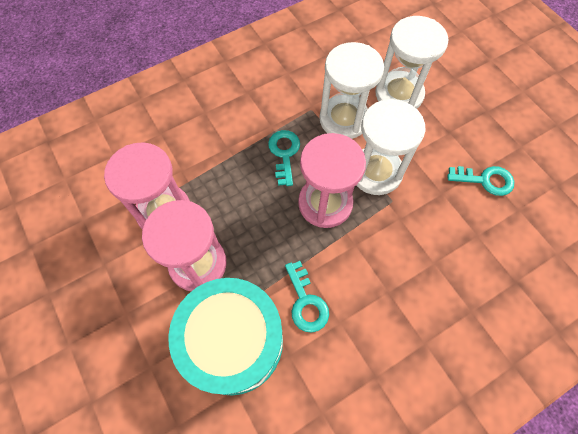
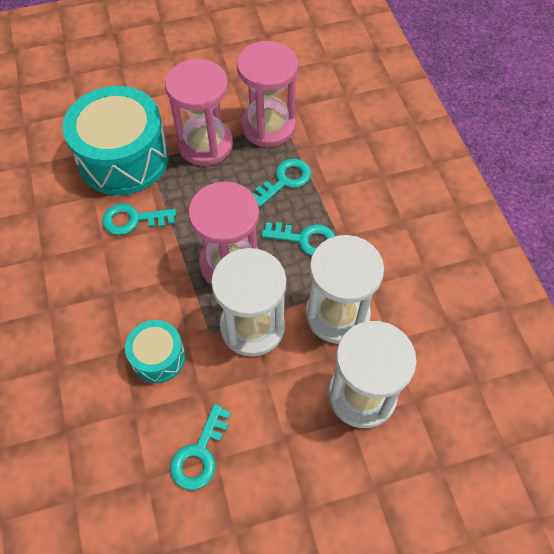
camera: 105 degrees right, 5 degrees down
none -> turquoise drum [125,320,185,383]
none -> turquoise key [252,158,311,207]

